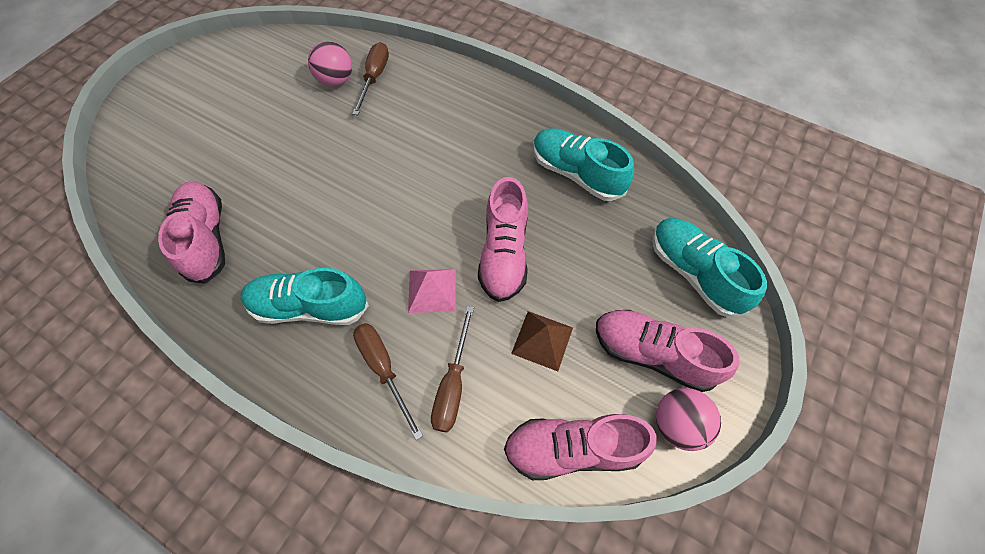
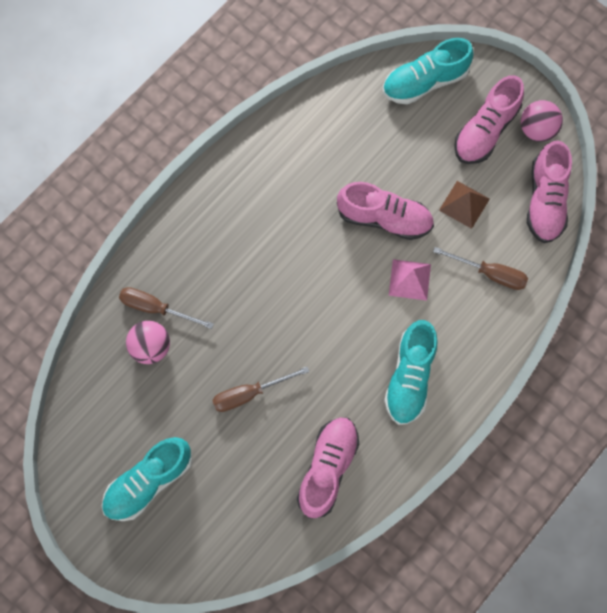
camera: 80 degrees left, 10 degrees up
pink shoe [158,181,225,284] -> pink shoe turned 120 degrees clockwise [297,418,359,519]
brown screwdriver [353,323,423,440] -> brown screwdriver moved to [212,367,309,412]
turquoise shoe [533,128,634,201] -> turquoise shoe moved to [102,437,193,521]

